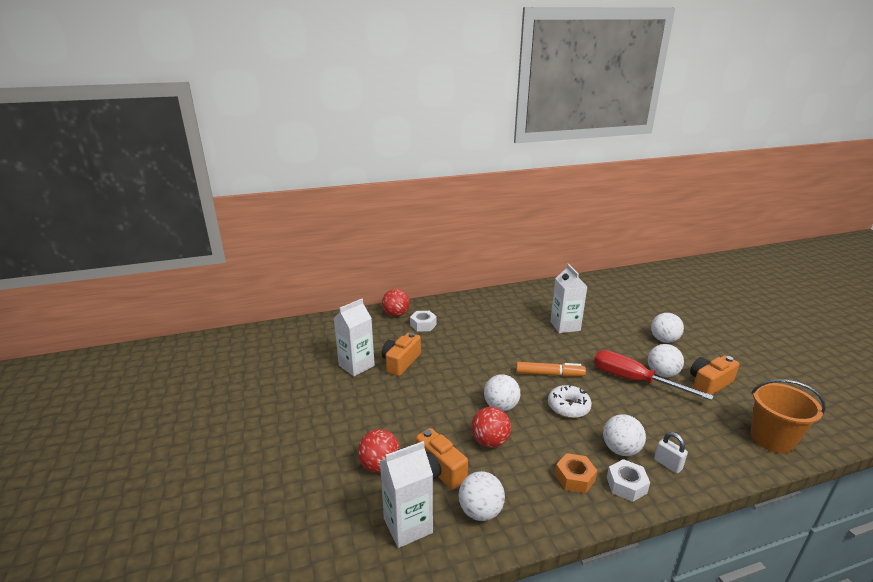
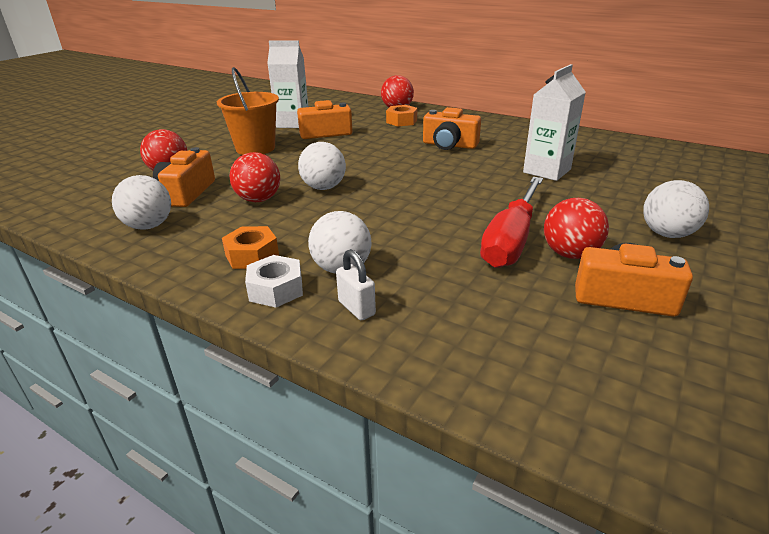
camera: 50 degrees right, 5 degrees up
white carton [380,441,433,548] -> none
white nut [410,311,437,332] -> orange nut [386,105,417,126]
orange marker [516,362,586,377] -> none
white donut [548,384,592,418] -> none
red screwdriver [594,350,714,400] -> red screwdriver turned 150 degrees counterclockwise [480,177,543,268]
white ball [648,344,684,378] -> red ball [544,198,609,259]
white padlock [654,432,688,473] -> white padlock turned 45 degrees counterclockwise [336,249,376,320]
orange bucket [751,380,826,453] -> orange bucket moved to [217,67,279,155]
none -> orange camera [423,107,481,150]

